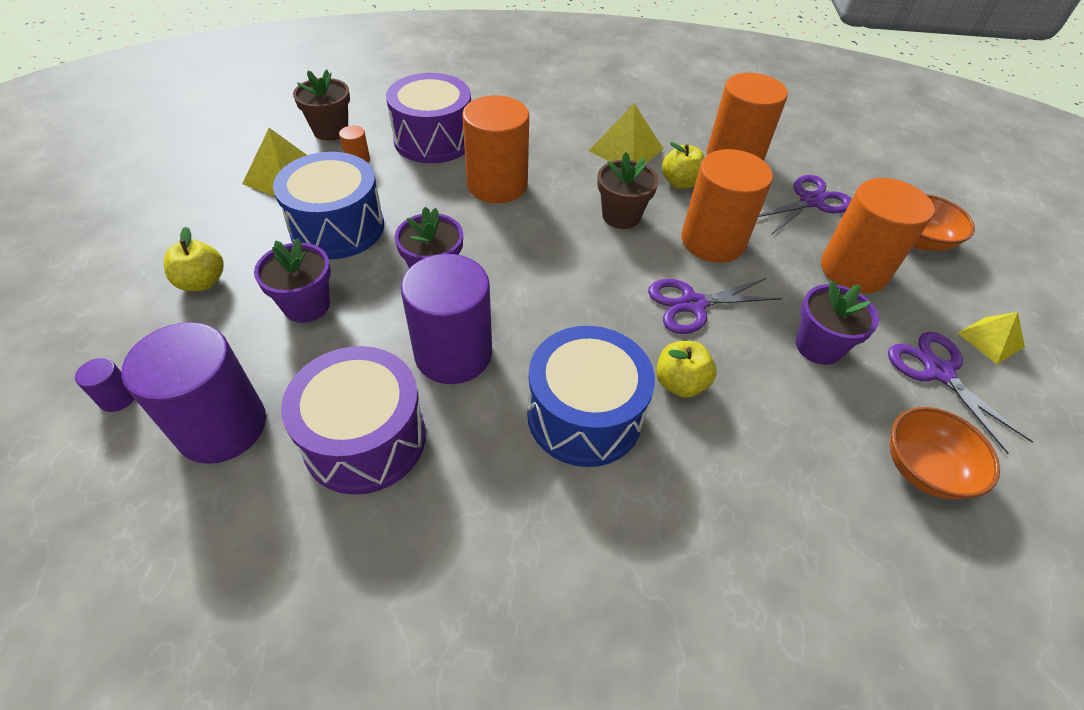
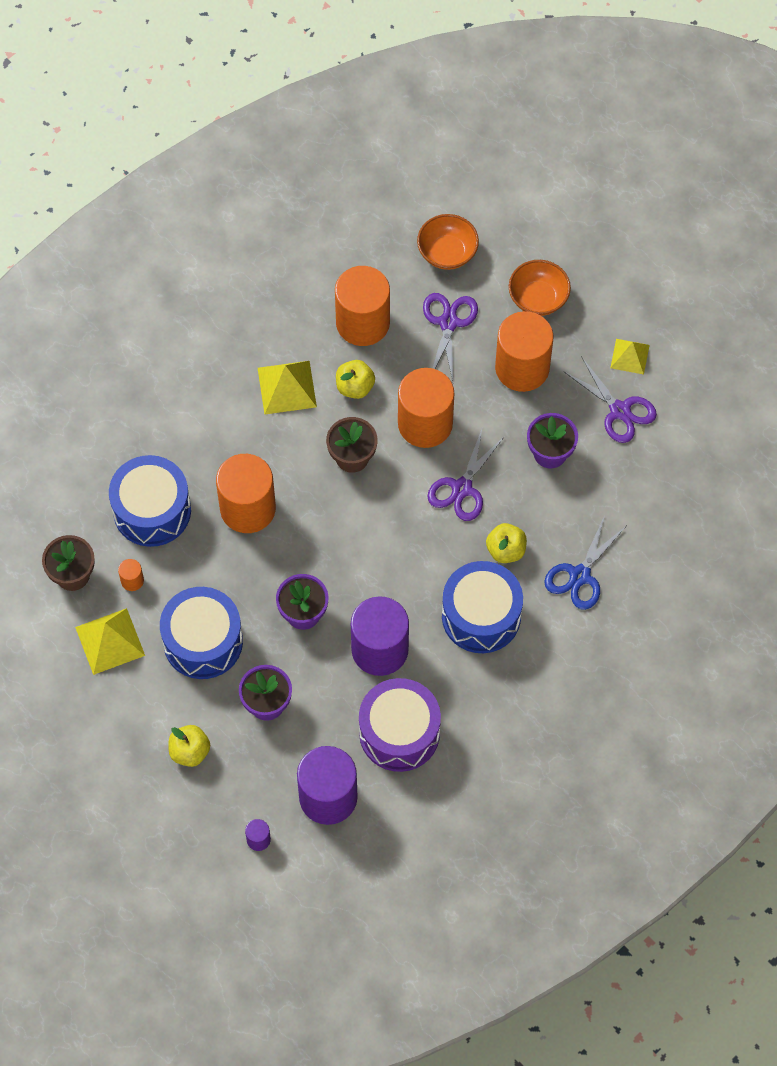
camera: 45 degrees left, 15 degrees up
purple drum [386,73,471,163] -> blue drum [109,455,191,547]
purple scissors [888,332,1033,454] -> purple scissors turned 150 degrees counterclockwise [564,356,657,443]
orange bowl [890,407,1000,499] -> orange bowl moved to [417,214,479,270]
none -> blue scissors [544,515,626,610]

